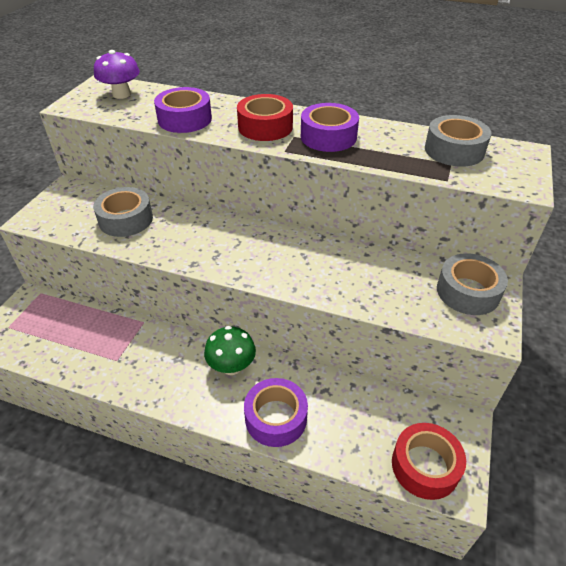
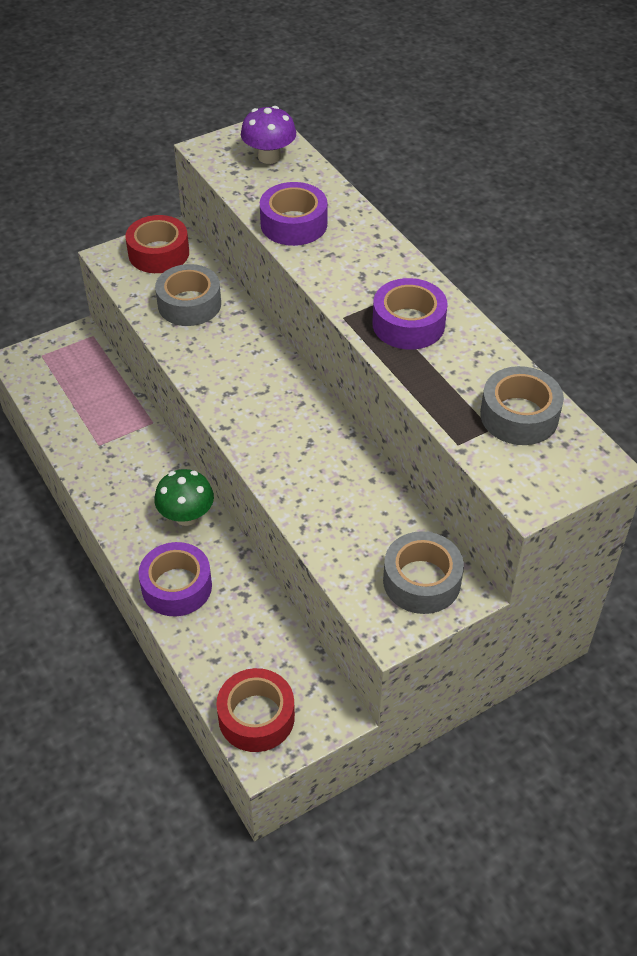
camera: 40 degrees right, 5 degrees up
red tape [237,94,293,141] -> red tape moved to [125,215,189,273]

